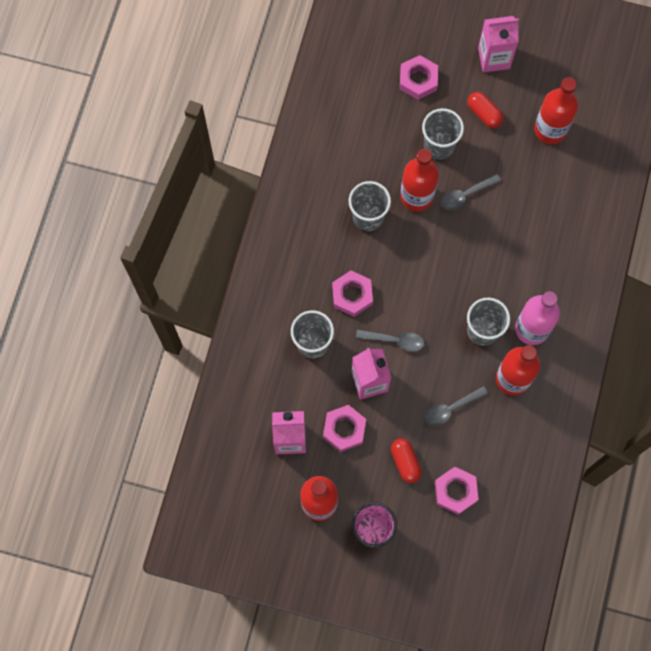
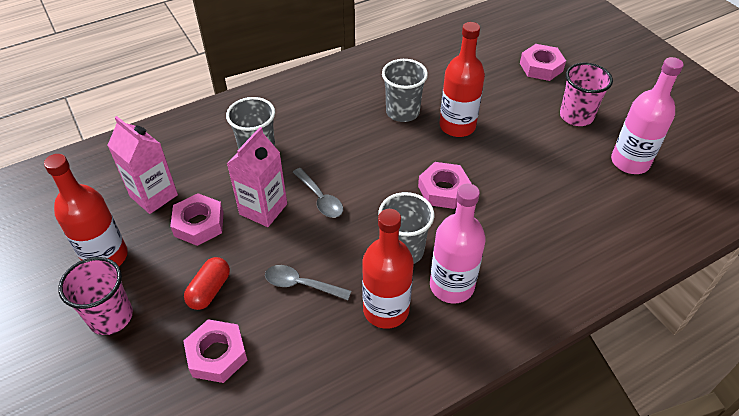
camera: 45 degrees right, 25 degrees down
pink nut [332,270,373,317] -> pink nut moved to [418,162,472,209]
grey cup [422,108,464,160] -> none
grey spoon [441,174,501,210] -> none
red capsule [467,92,503,128] -> pink cup [560,63,613,126]
pink carton [478,16,519,73] -> none
red bottle [534,77,578,144] -> pink bottle [611,57,684,174]

